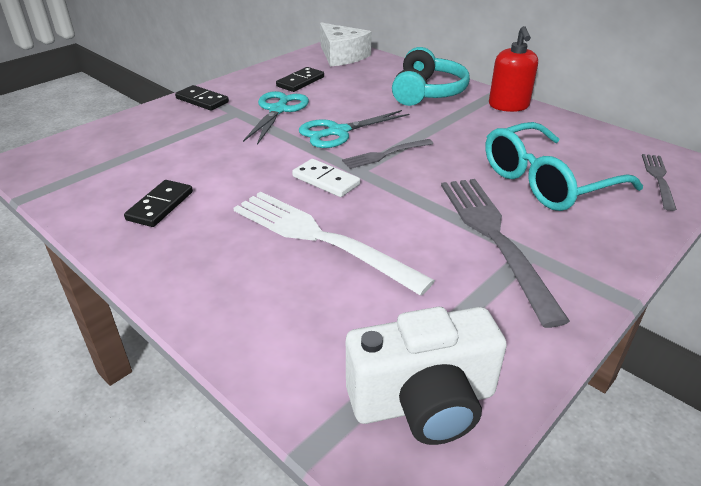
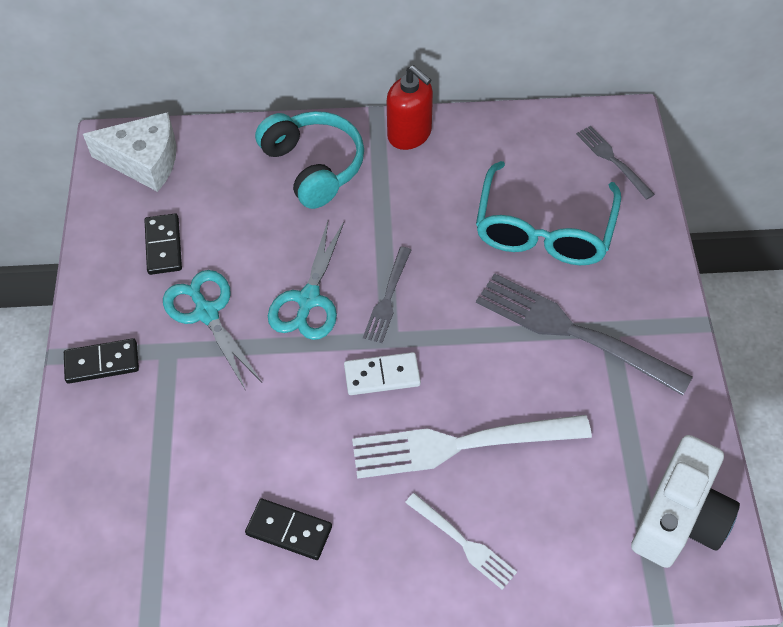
camera: 45 degrees left, 20 degrees up
black domino [124,180,193,227] -> black domino turned 45 degrees counterclockwise [245,499,332,560]
none -> white fork [405,493,517,590]

